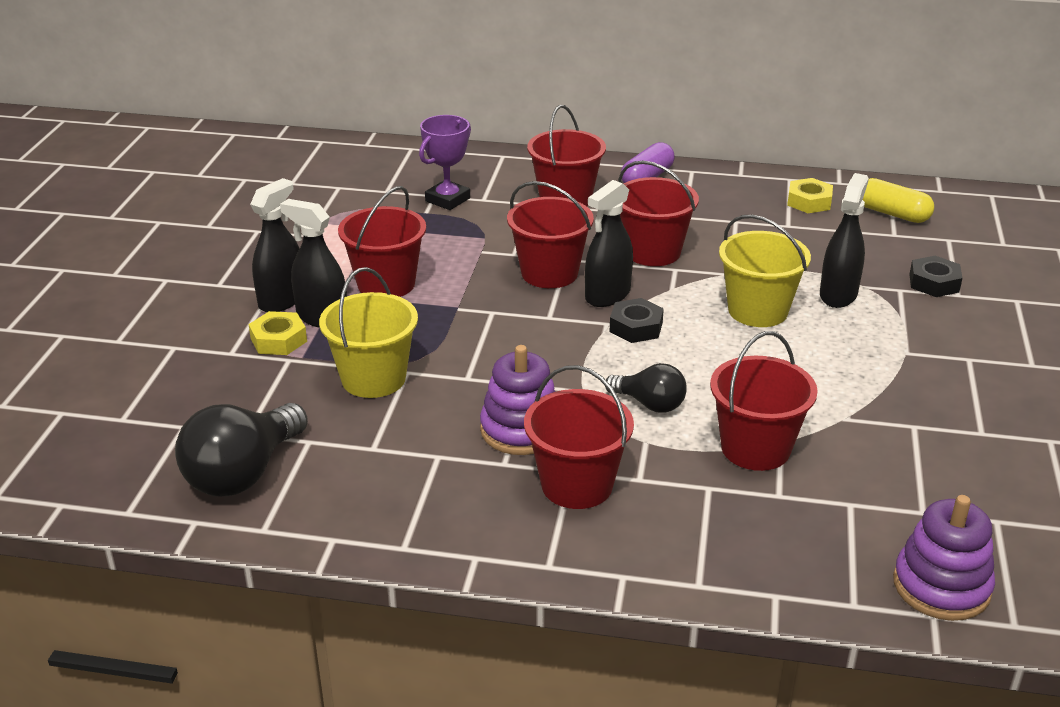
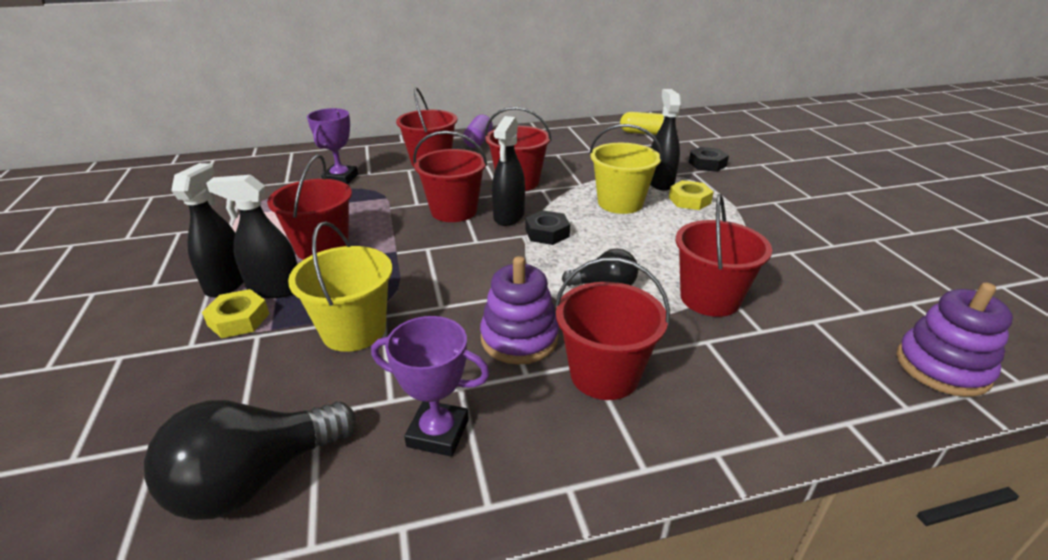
camera: 25 degrees left, 0 degrees up
black light bulb [175,403,308,496] -> black light bulb turned 45 degrees clockwise [144,400,356,520]
yellow nut [787,178,833,213] -> yellow nut moved to [669,180,714,210]
none -> purple trophy [371,316,490,457]

